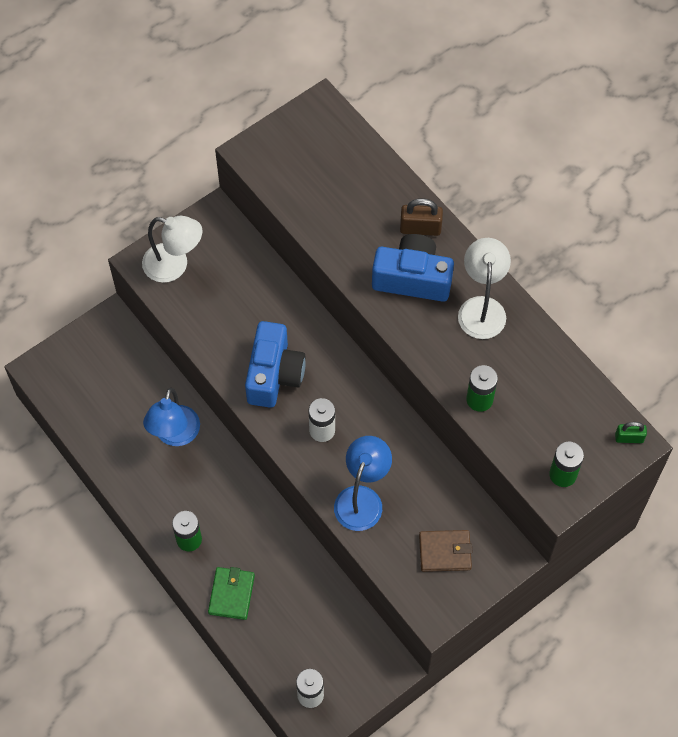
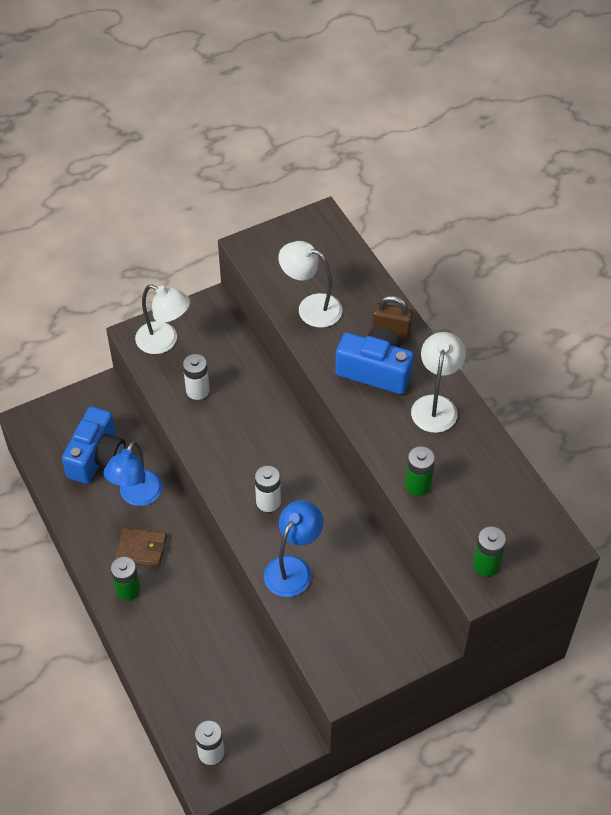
camera: 10 degrees right, 10 degrees down
green wallet [208,567,255,620] -> none
blue camera [245,321,306,408] -> blue camera moved to [62,407,125,484]
brown wallet [419,530,473,572] -> brown wallet moved to [115,527,167,567]
green padlock [615,422,647,443] -> none
none -> white battery [183,354,210,400]
none -> white lamp [278,241,342,328]

